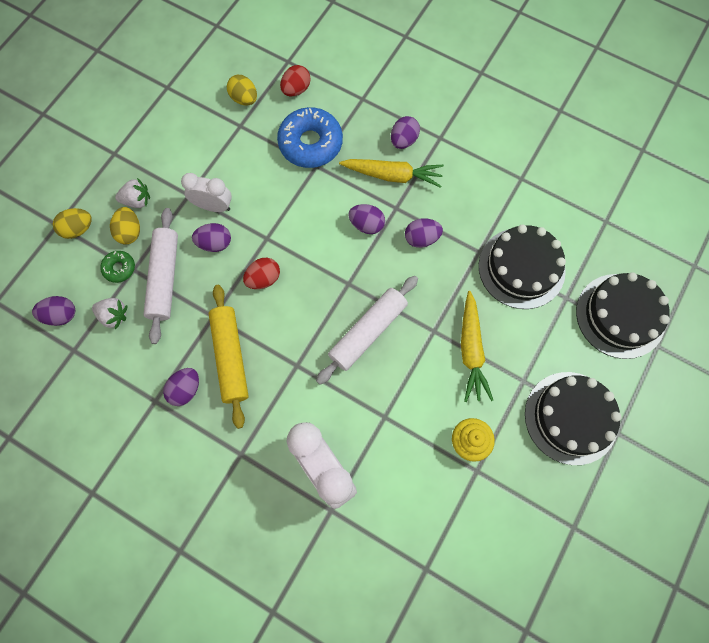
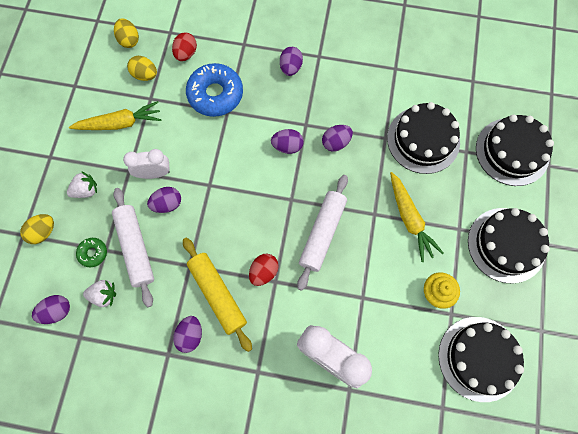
camera: 20 degrees left, 0 degrees up
yellow egg [110,207,140,245] -> yellow egg moved to [114,18,139,48]
red egg [243,258,280,289] -> red egg moved to [249,254,279,286]
yellow carrot [339,159,444,188] -> yellow carrot moved to [69,101,162,130]
none -> black cake [438,317,524,402]

